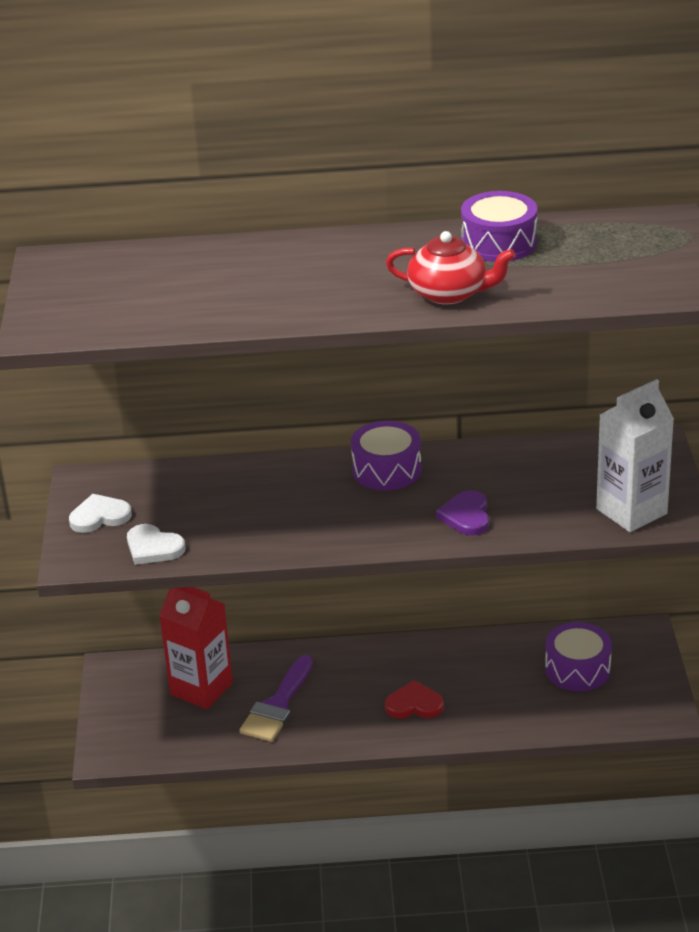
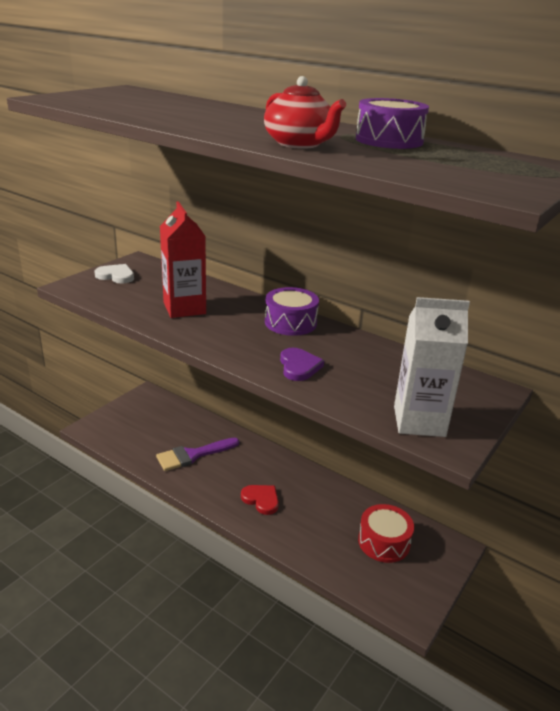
camera: 35 degrees right, 5 degrees down
white heart [127,524,185,565] -> none
red carton [159,587,233,709] -> red carton moved to [160,201,206,318]
purple heart [436,490,489,536] -> purple heart turned 135 degrees clockwise [280,348,324,381]
purple drum [545,622,612,691] -> red drum [358,504,414,563]

